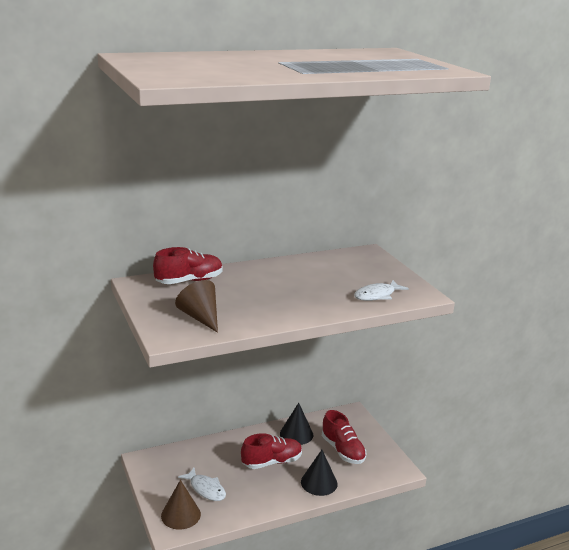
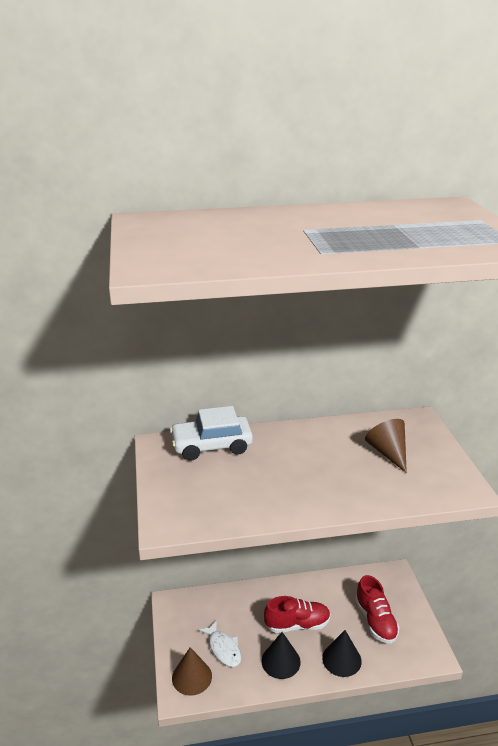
camera: 15 degrees right, 5 degrees up
red shoe [153,247,223,284] -> white car [170,406,253,461]
brown cone [175,280,218,333] -> brown cone moved to [365,419,407,473]
black cone [280,403,313,445] -> black cone moved to [261,632,301,679]
white fish [354,280,409,301] -> none

